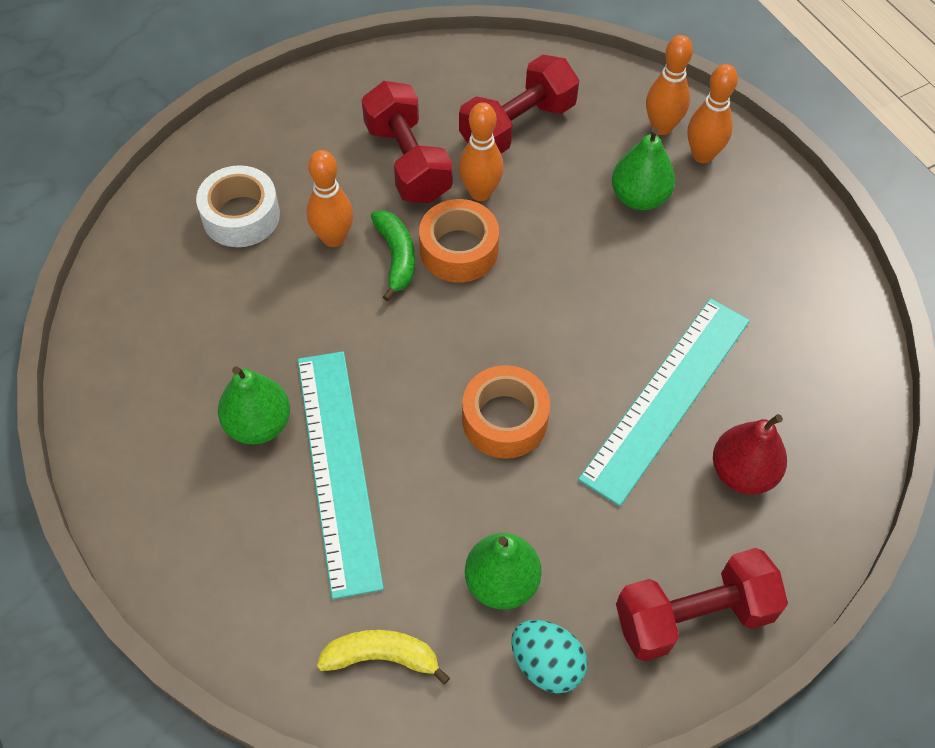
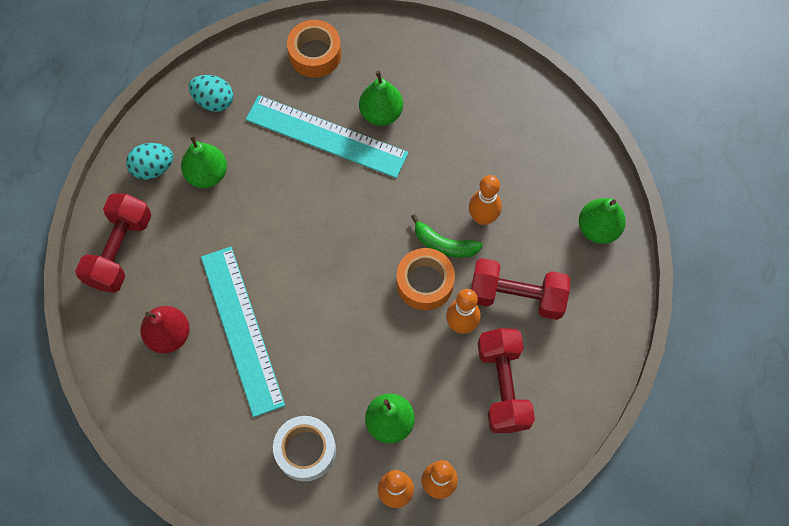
camera: 125 degrees right, 10 degrees up
white tape [196,165,280,247] -> white tape moved to [273,416,336,482]
yellow banana [317,630,450,685] -> turquoise egg [189,75,233,112]
orange tape [462,365,550,459] -> orange tape moved to [287,20,341,78]
none -> green pear [579,198,626,244]

